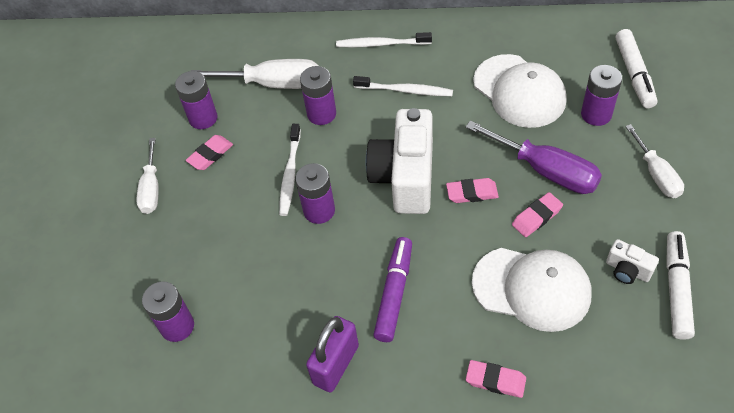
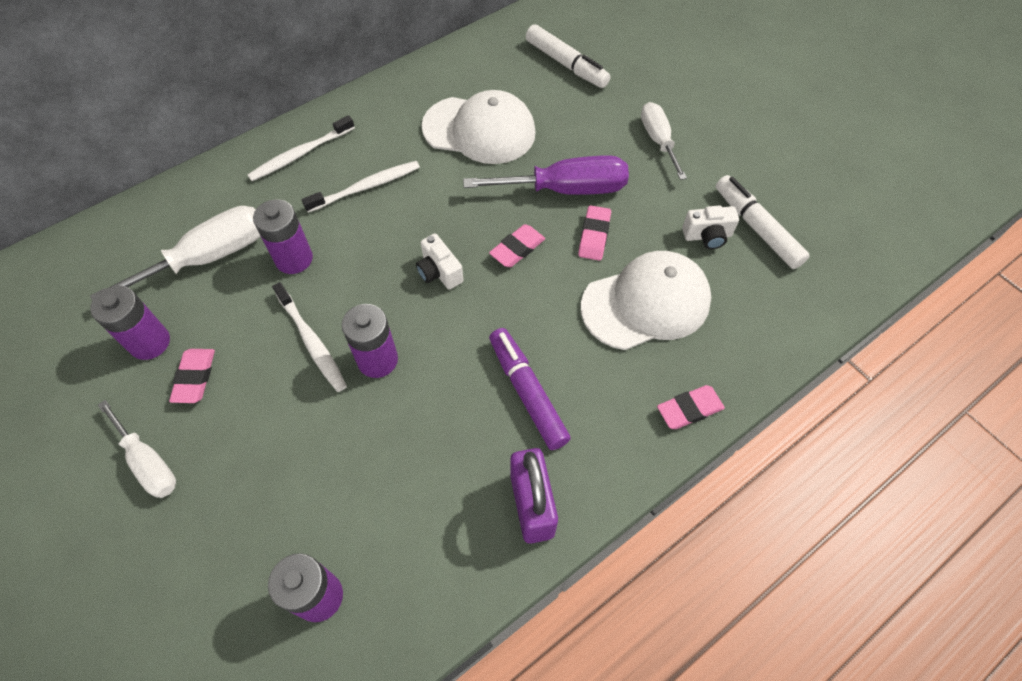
camera: 45 degrees left, 5 degrees up
white camera [366,108,433,214] -> white camera [416,234,464,290], size x0.45
purple battery [581,65,622,126] -> none
white screwdriver [625,124,684,198] -> white screwdriver turned 135 degrees counterclockwise [641,102,687,180]

